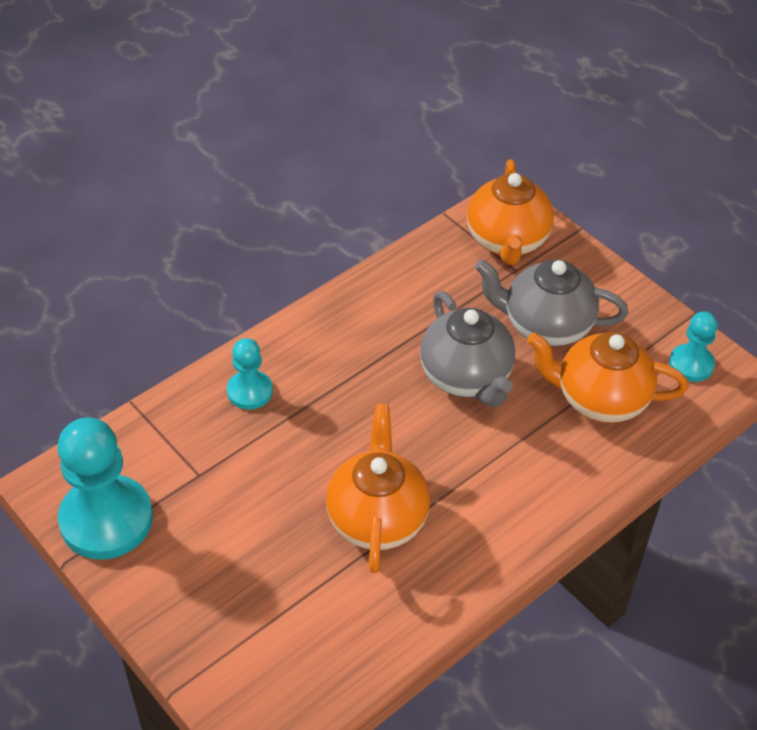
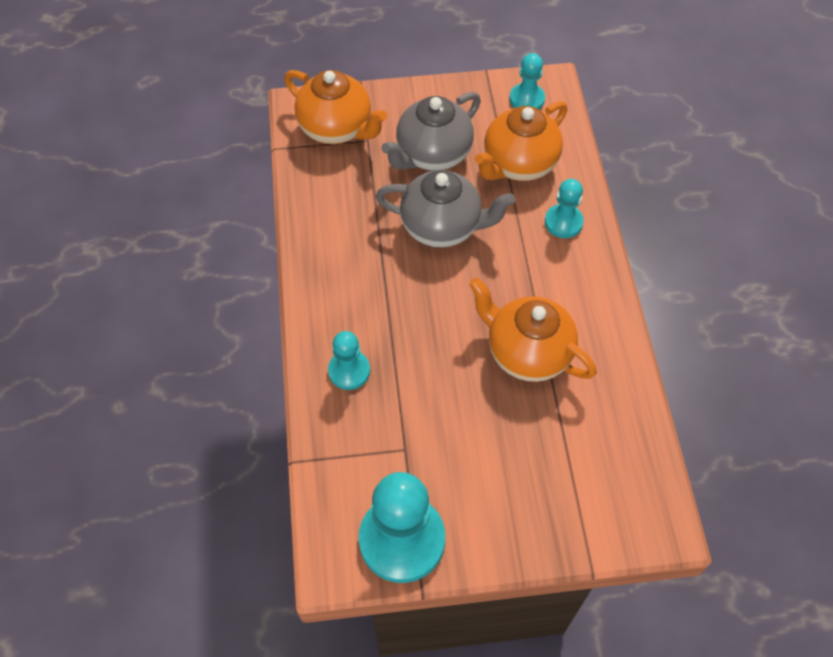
camera: 55 degrees left, 10 degrees up
none -> turquoise pawn [545,179,584,238]

